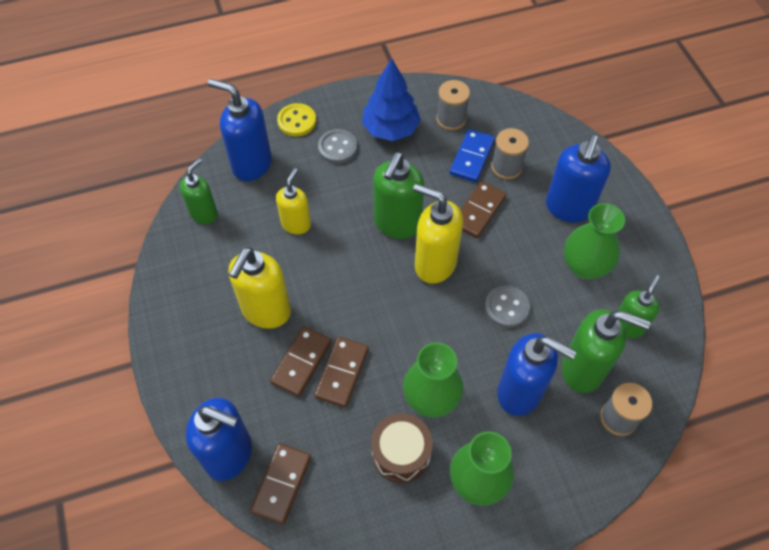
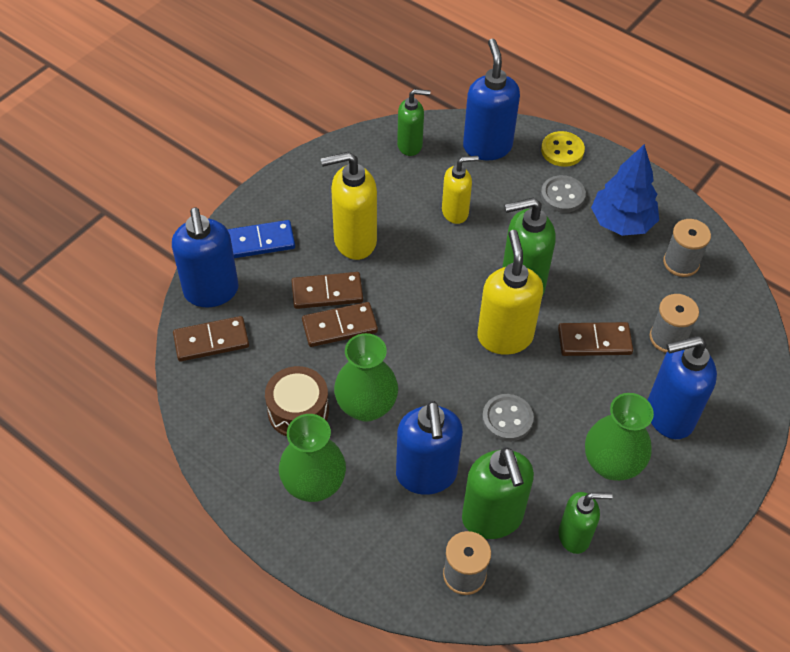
camera: 55 degrees right, 5 degrees down
blue domino [450,129,495,182] -> blue domino moved to [227,220,295,258]

